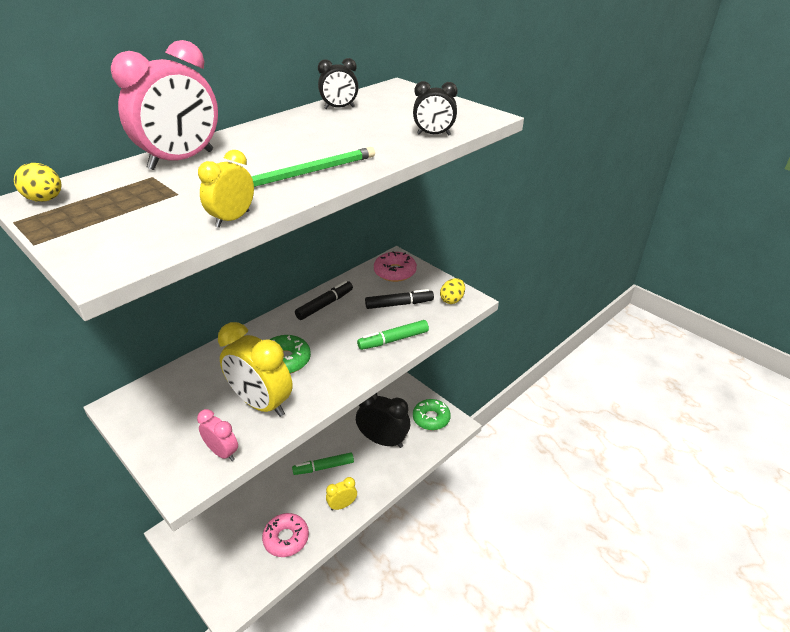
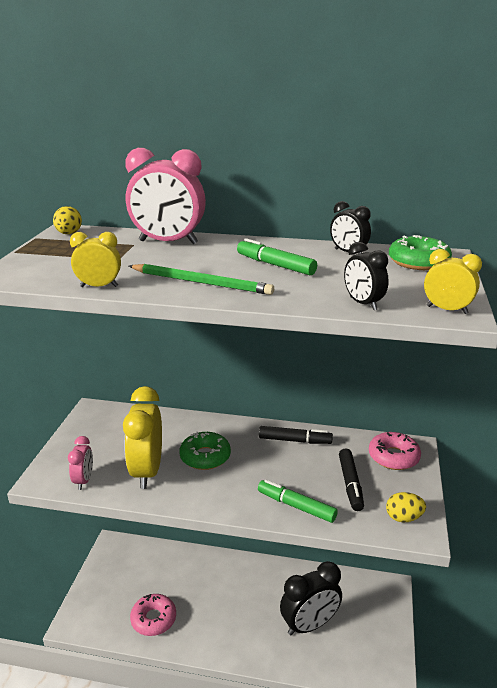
camera: 55 degrees right, 10 degrees down
green marker [292,452,354,475] -> green marker moved to [237,238,317,275]
yellow clock [326,477,357,511] -> yellow clock moved to [424,249,482,314]
black clock [356,393,410,448] -> black clock turned 75 degrees clockwise [280,561,342,635]
black marker [365,289,434,309] -> black marker turned 45 degrees clockwise [339,449,364,511]
green donut [413,399,451,430] -> green donut moved to [389,235,452,270]

